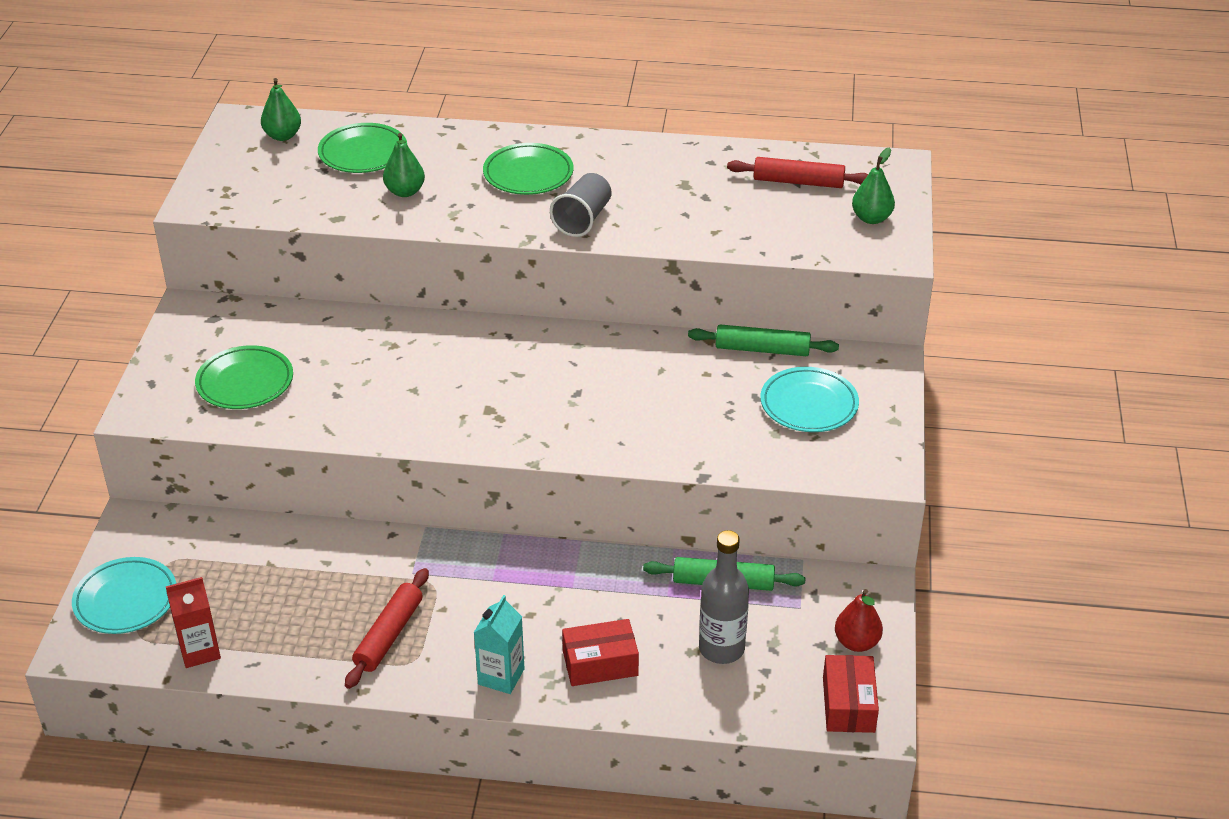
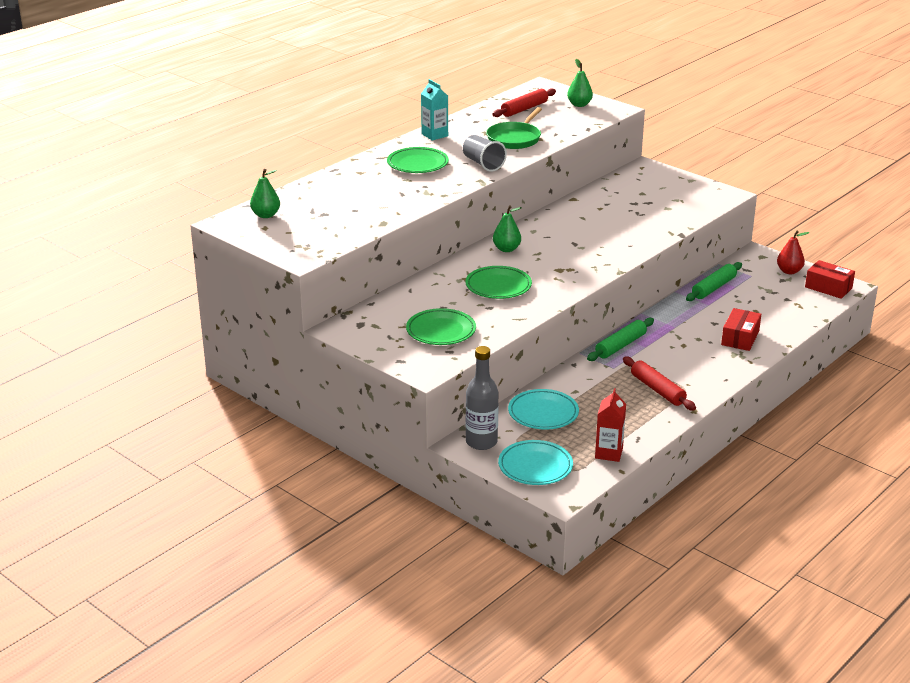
camera: 55 degrees left, 10 degrees down
green plate [318,123,407,173] -> green plate moved to [466,266,532,299]
green pear [383,133,425,197] -> green pear moved to [493,205,522,252]
turquoise carton [474,595,525,694] -> turquoise carton moved to [421,79,448,141]
green rolling pin [688,324,839,356] -> green rolling pin moved to [587,318,654,361]
grey bottle [699,530,749,664] -> grey bottle moved to [466,346,499,450]
turquoise plate [760,367,859,432] -> turquoise plate moved to [508,389,579,430]
none -> green pan [486,107,542,149]

